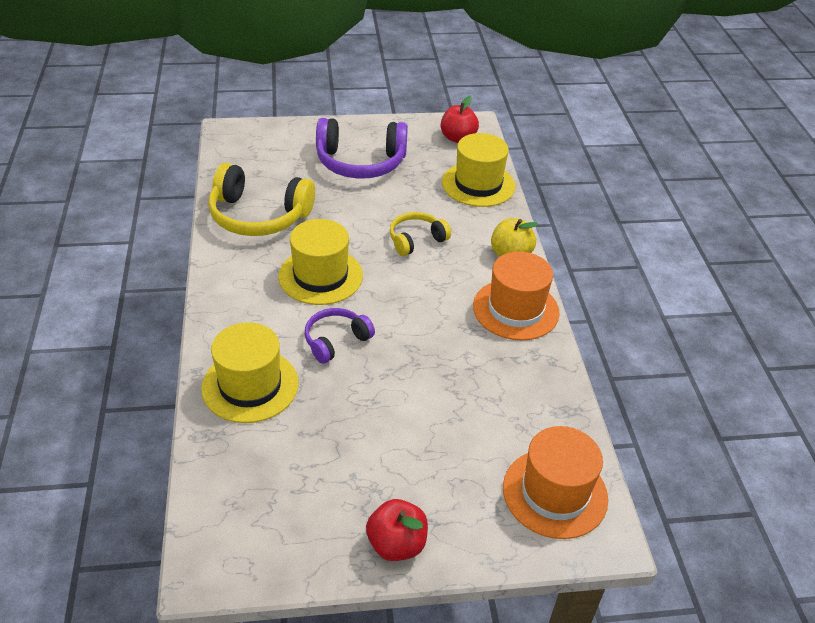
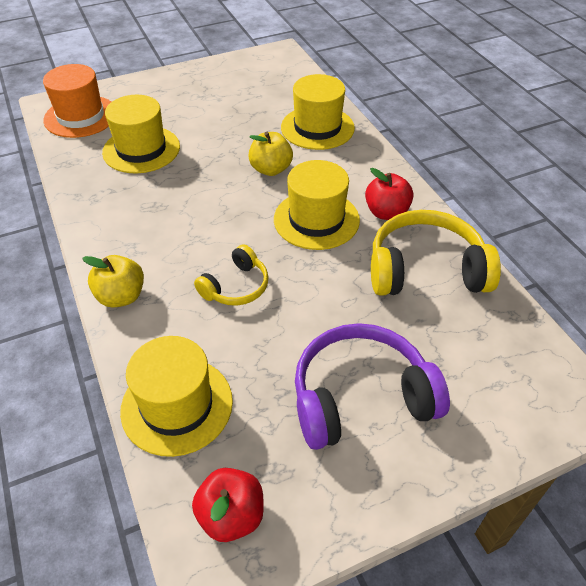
camera: 165 degrees right, 5 degrees up
purple headphones [305,308,375,364] -> yellow apple [248,132,293,176]
red apple [366,499,428,561] -> red apple moved to [365,168,413,220]
orange hat [473,251,560,340] -> none
none -> yellow hat [102,95,180,173]

